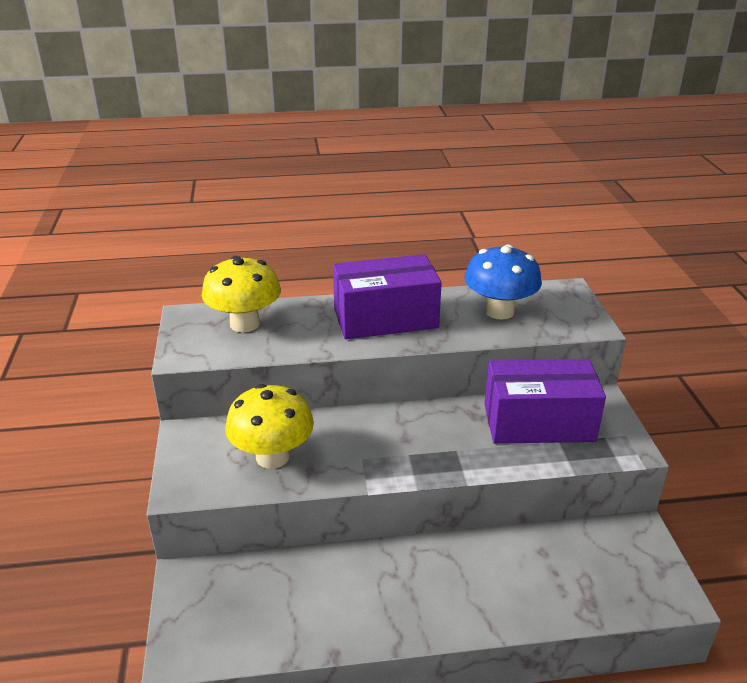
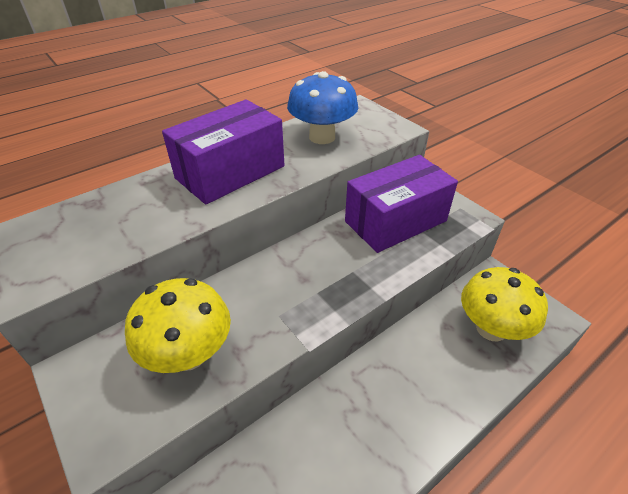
camera: 30 degrees left, 10 degrees up
yellow mushroom [202,256,281,333] -> yellow mushroom moved to [461,267,548,342]

